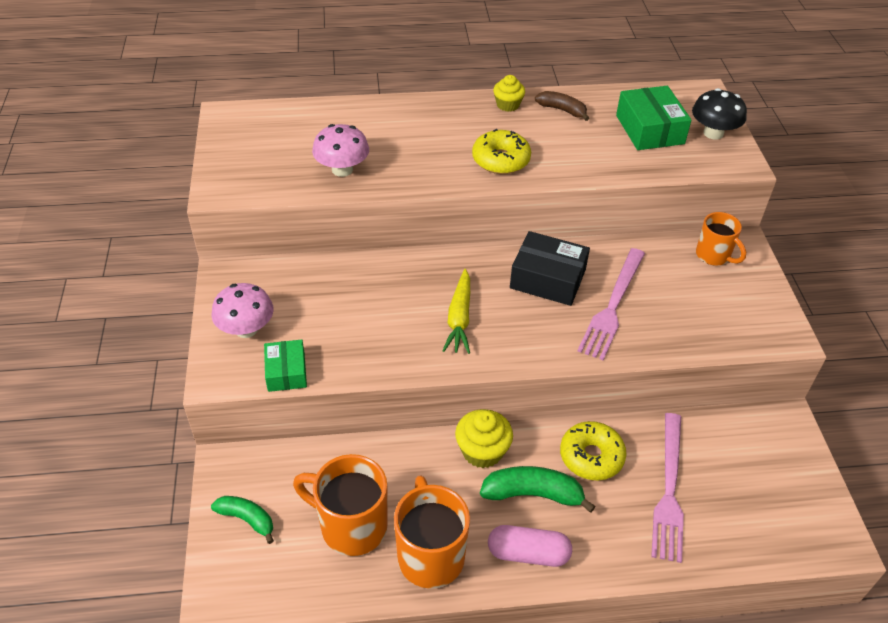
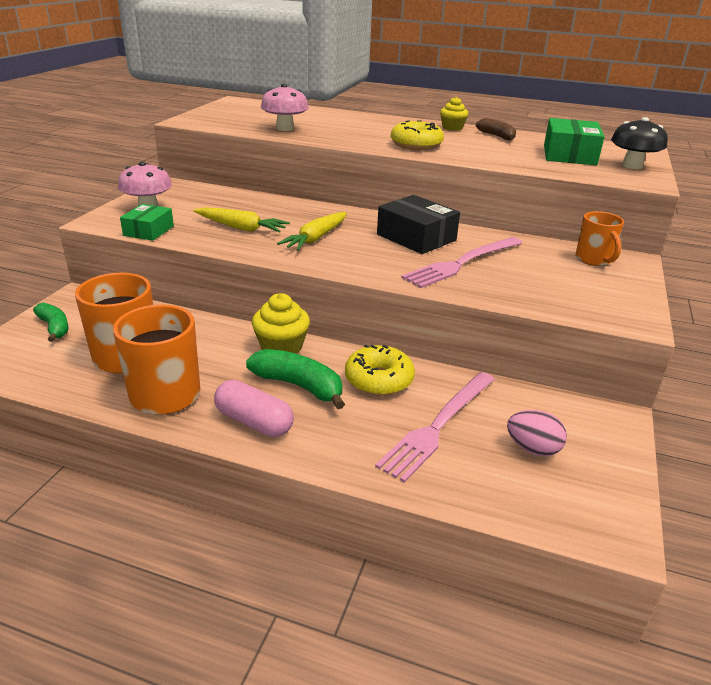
camera: 25 degrees right, 15 degrees down
none -> yellow carrot [193,207,290,233]
none -> pink egg [507,410,567,456]

